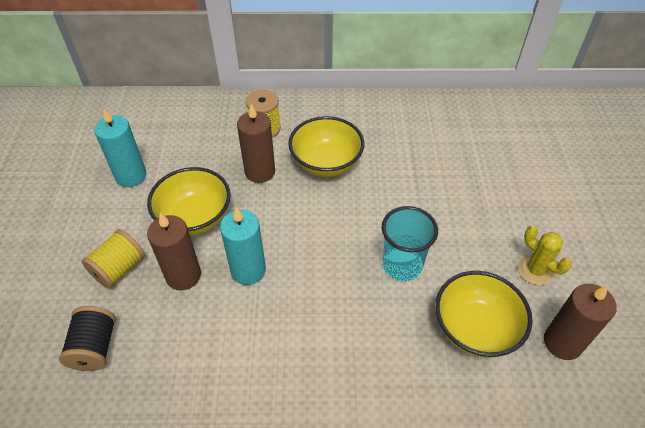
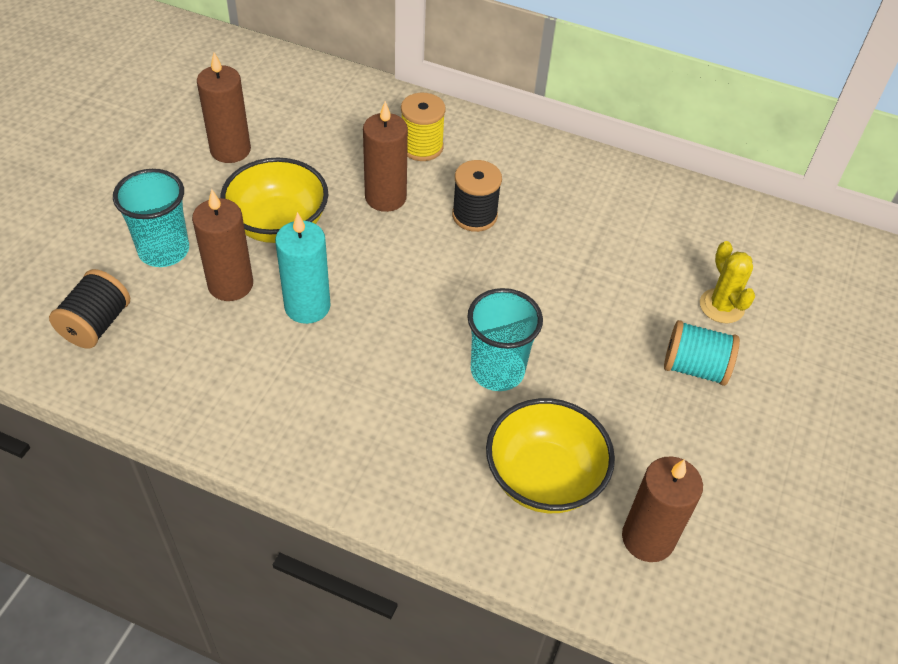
camera: 20 degrees right, 0 degrees up
yellow spool [82,229,145,288] -> turquoise cup [113,169,189,267]
turquoise candle [94,108,146,187] -> brown candle [197,53,251,163]
yellow bowl [288,116,364,177] -> black spool [452,160,502,232]
yellow cactus [518,226,572,285] -> yellow cactus moved to [700,241,755,323]
none -> turquoise spool [664,320,740,386]

